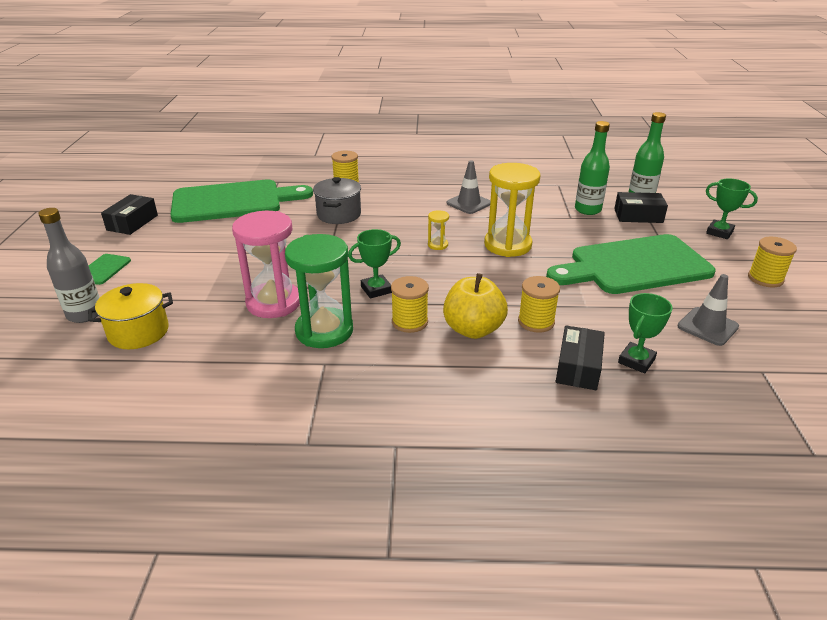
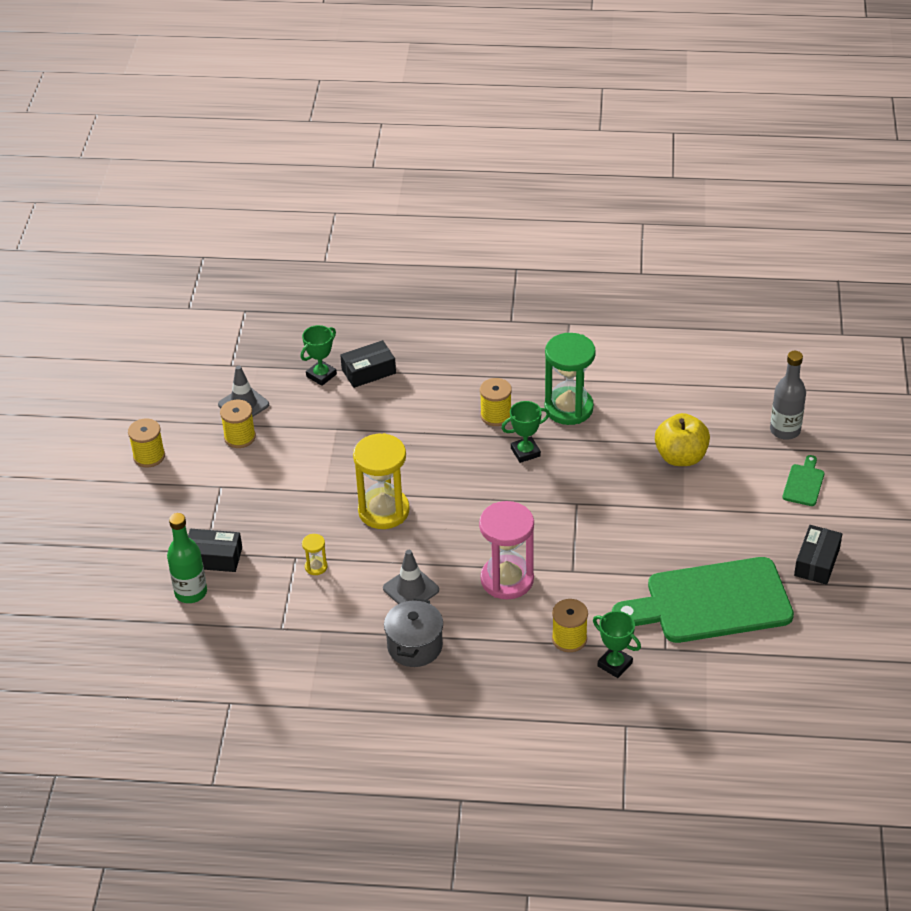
camera: 175 degrees left, 10 degrees up
yellow pot [88,283,173,349] -> none
pink hourglass [232,211,300,318] -> pink hourglass moved to [479,501,534,599]
grey pot [313,177,361,224] -> grey pot moved to [384,598,443,667]
yellow hourglass [428,210,449,250] -> yellow hourglass moved to [302,534,328,575]
yellow apple [443,273,508,339] -> yellow apple moved to [655,413,710,466]
yellow spool [518,276,560,333] -> yellow spool moved to [220,400,256,448]
green cutting board [546,234,716,294] -> none
black box [556,325,605,390] -> black box turned 45 degrees clockwise [340,340,396,388]
green bottle [575,121,610,215] -> none
green trophy [706,178,758,239] -> green trophy moved to [593,611,641,678]

